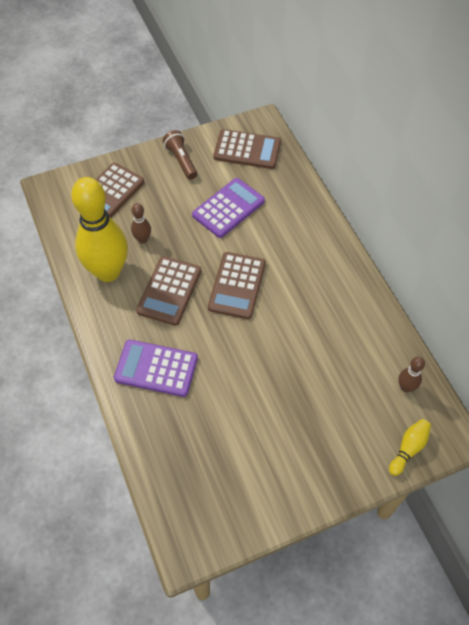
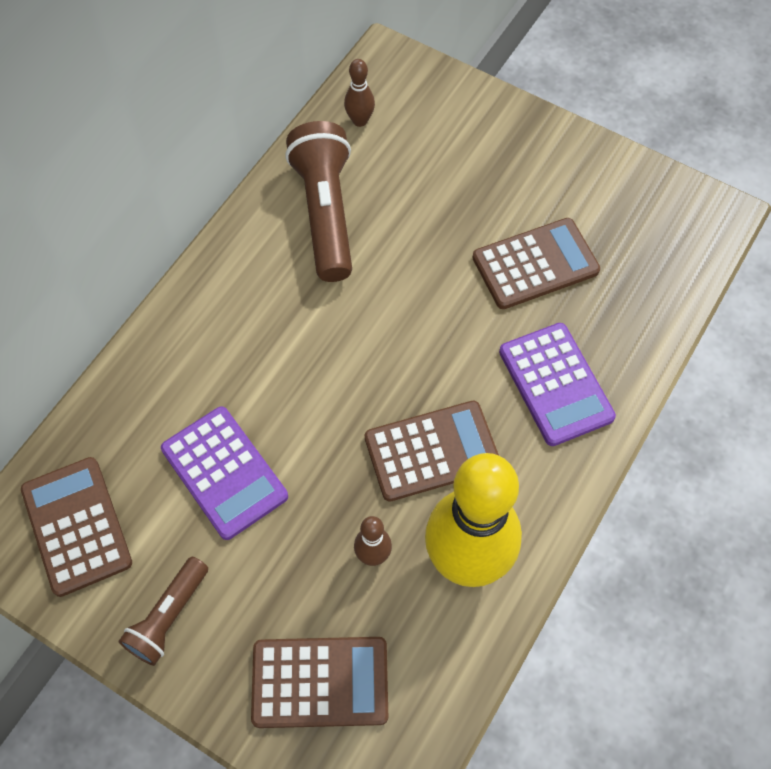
camera: 125 degrees left, 5 degrees up
purple calculator [192,178,265,238] -> purple calculator turned 135 degrees counterclockwise [161,406,288,540]
brown calculator [208,252,266,319] -> brown calculator moved to [472,218,600,309]
yellow bowling pin [389,419,431,476] -> none
none -> brown flashlight [285,121,352,282]

